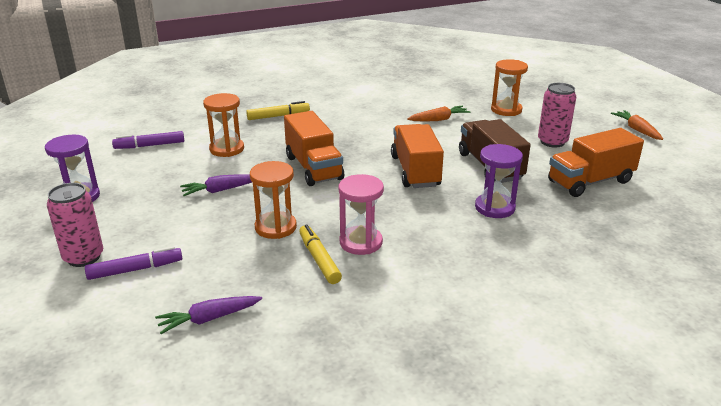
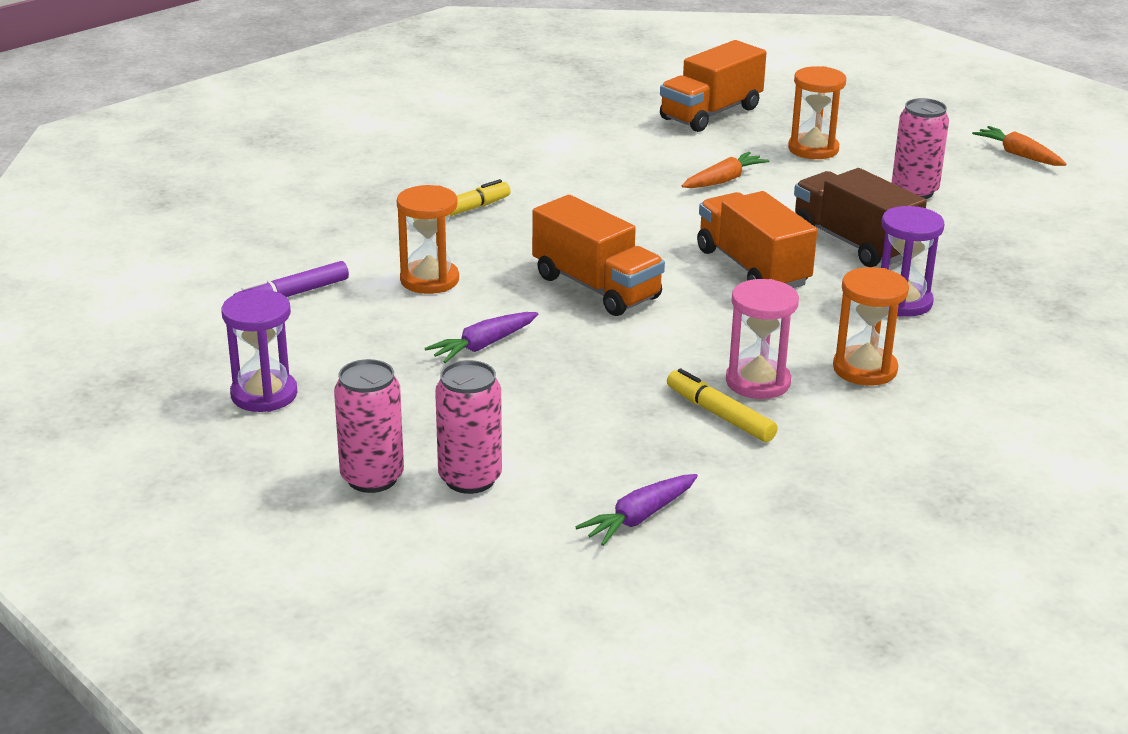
camera: 20 degrees left, 0 degrees up
purple marker [85,246,182,280] -> pink can [435,360,502,494]
orange hourglass [250,161,297,239] -> orange hourglass moved to [833,267,909,386]
orange truck [548,128,644,197] -> orange truck moved to [660,40,767,132]

